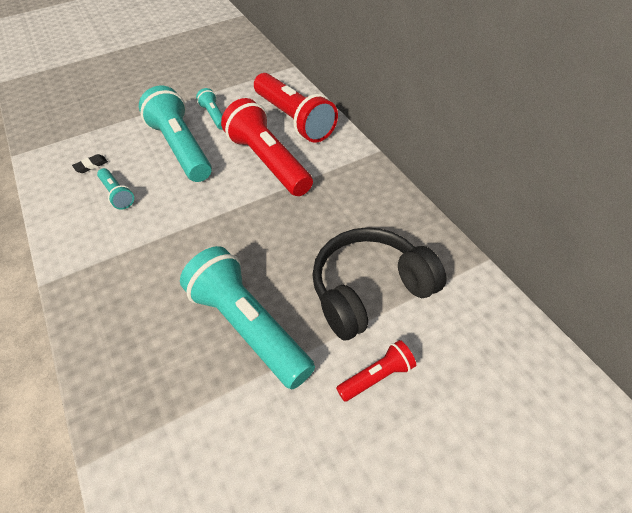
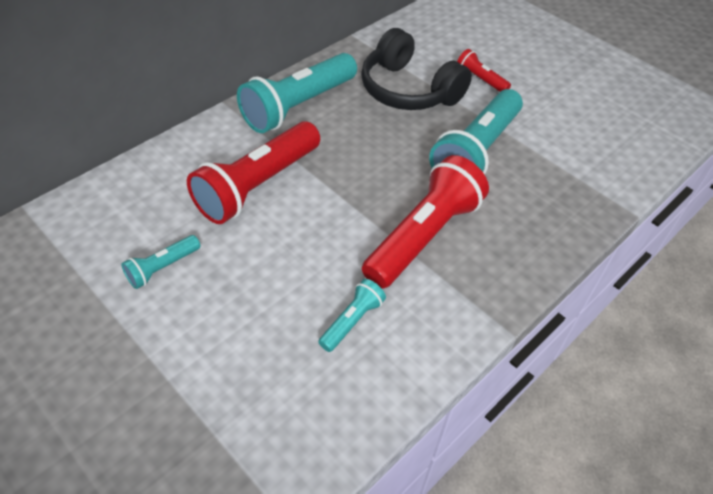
camera: 110 degrees left, 0 degrees up
black eraser [72,154,108,173] -> none
turquoise flashlight [139,86,212,182] -> turquoise flashlight moved to [237,53,357,133]
red flashlight [254,73,338,143] -> red flashlight moved to [362,155,489,289]

